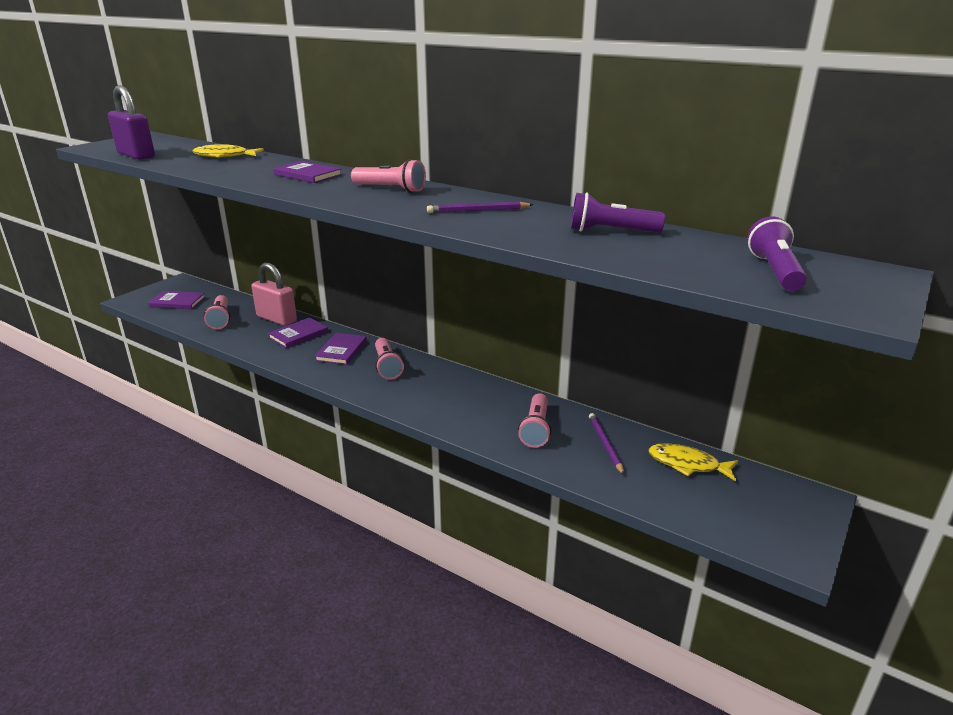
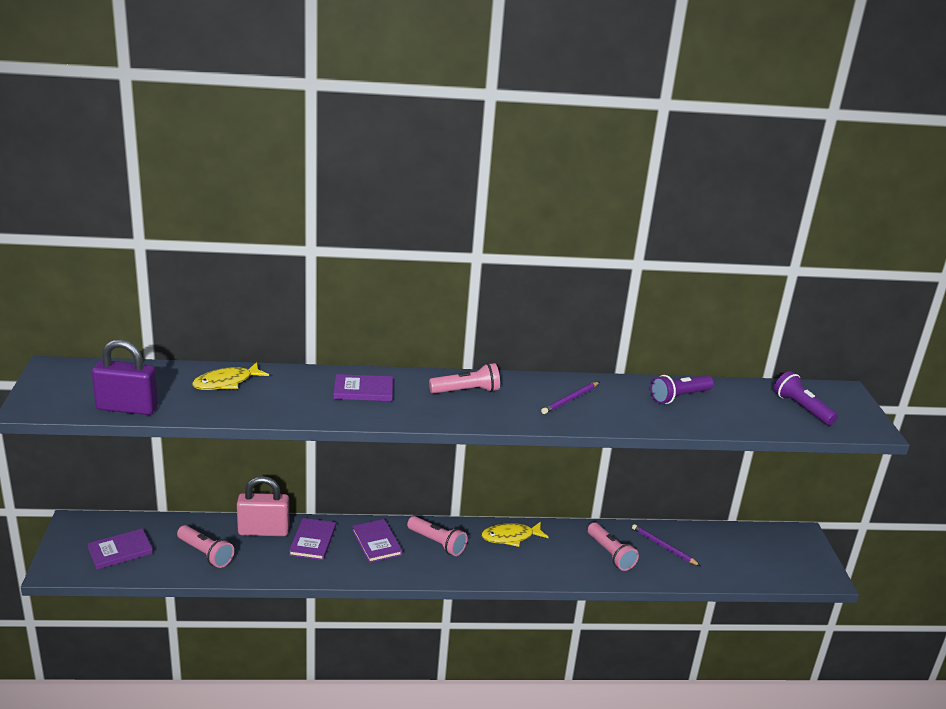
camera: 40 degrees left, 0 degrees up
yellow fish [648,443,738,481] -> yellow fish moved to [481,522,549,547]

